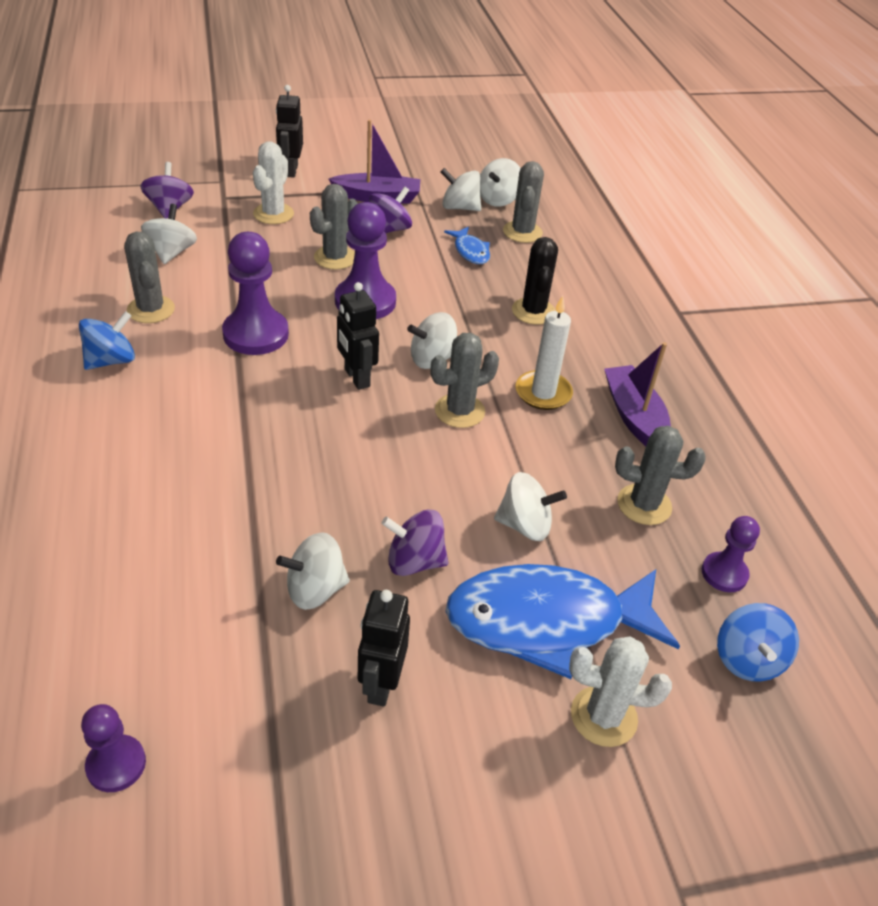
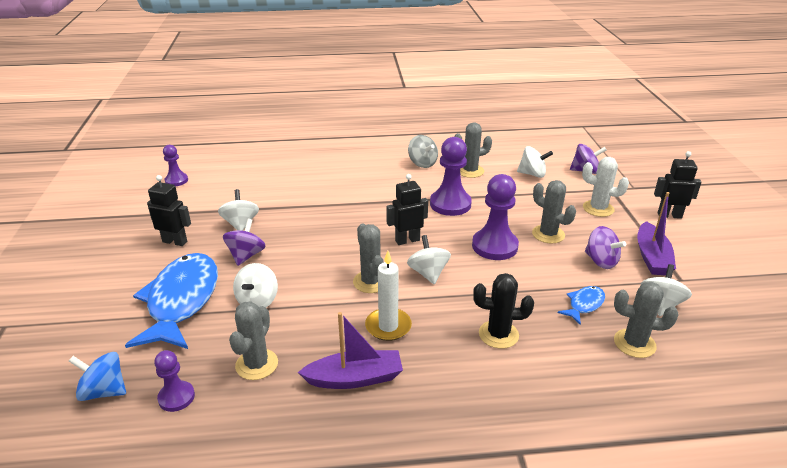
camera: 100 degrees right, 10 degrees down
blue spinning top [79,311,135,370] -> grey spinning top [408,135,438,168]
blue fish [444,227,490,264] -> blue fish turned 150 degrees clockwise [558,286,605,325]
white spinning top [480,158,521,207] -> none
white cactus [569,636,672,747] -> none

